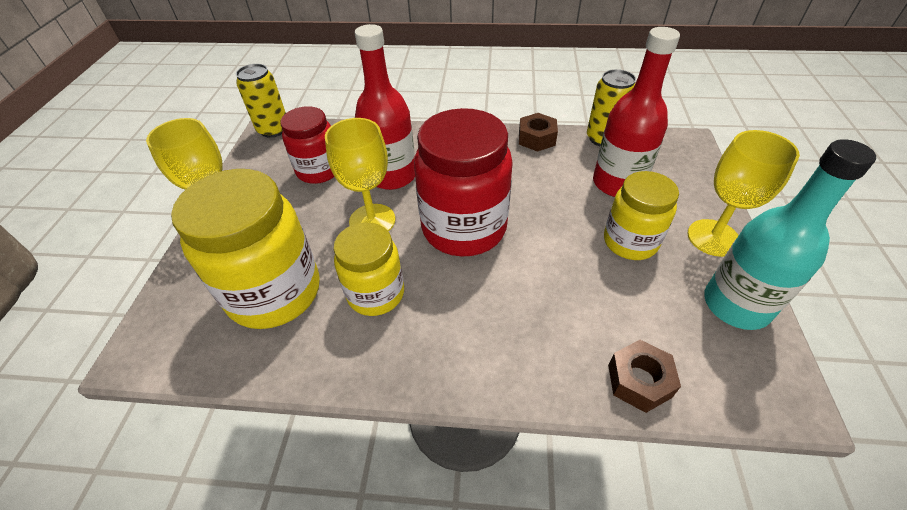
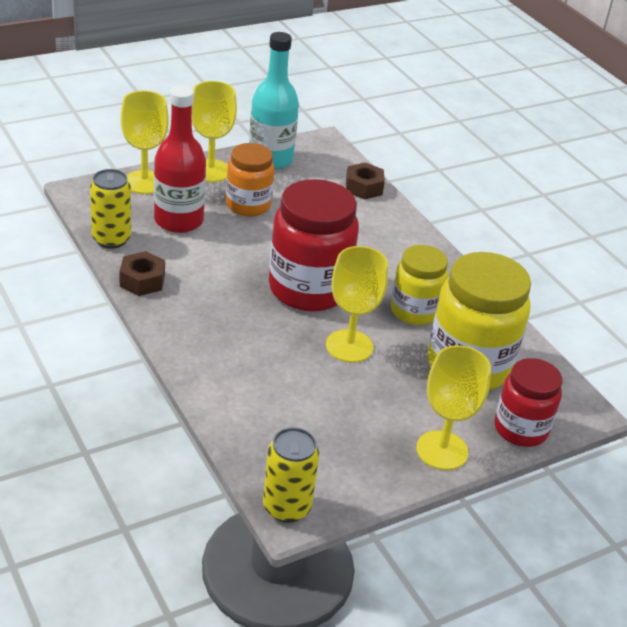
camera: 130 degrees left, 10 degrees down
red jar [281,106,334,184] -> red jar moved to [494,358,563,447]
red bottle [355,24,415,190] -> none
yellow jar [604,171,679,260] -> orange jar [226,143,275,216]
none -> yellow goblet [121,91,169,194]

